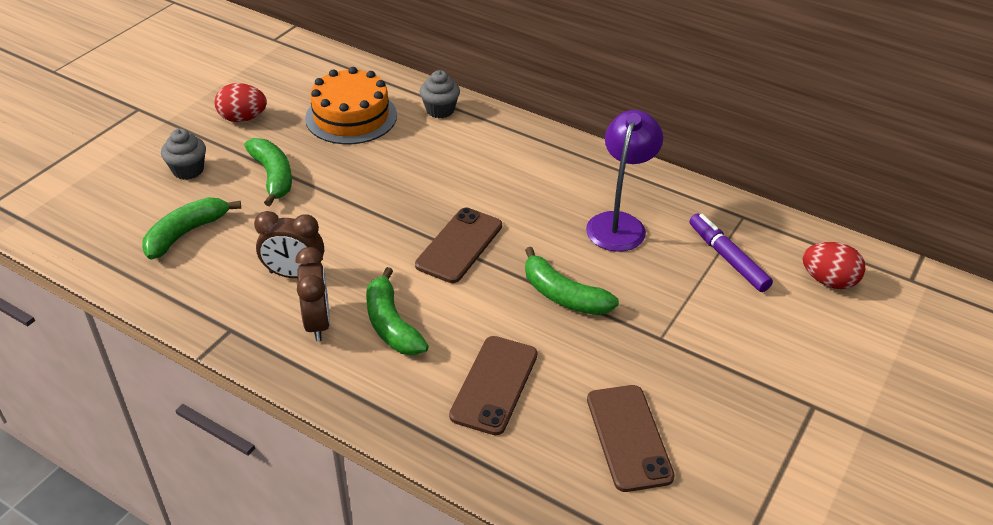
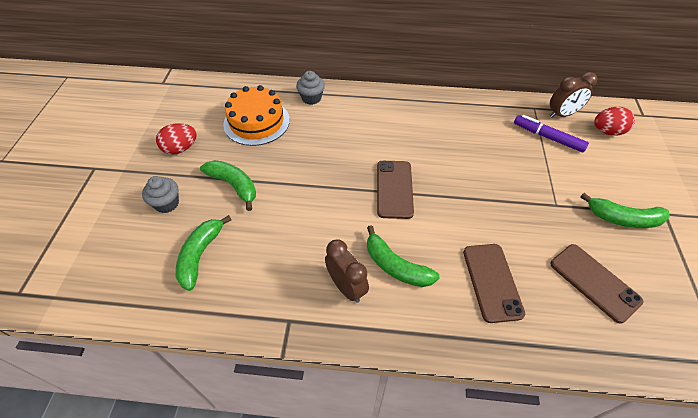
camera: 25 degrees left, 10 degrees up
brown clock [254,211,324,278] -> brown clock moved to [550,72,597,118]
green banana [525,247,619,315] -> green banana moved to [580,193,670,228]
purple lamp [586,110,663,252] -> none

